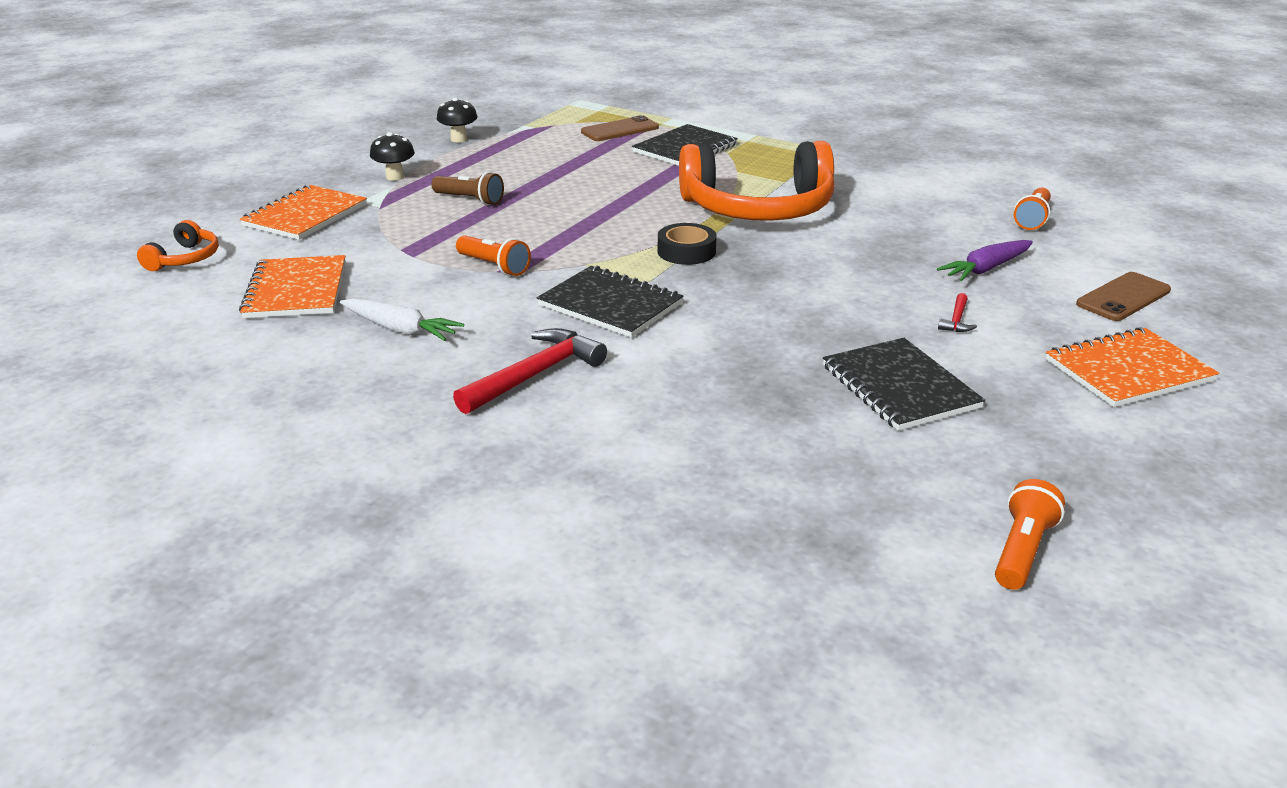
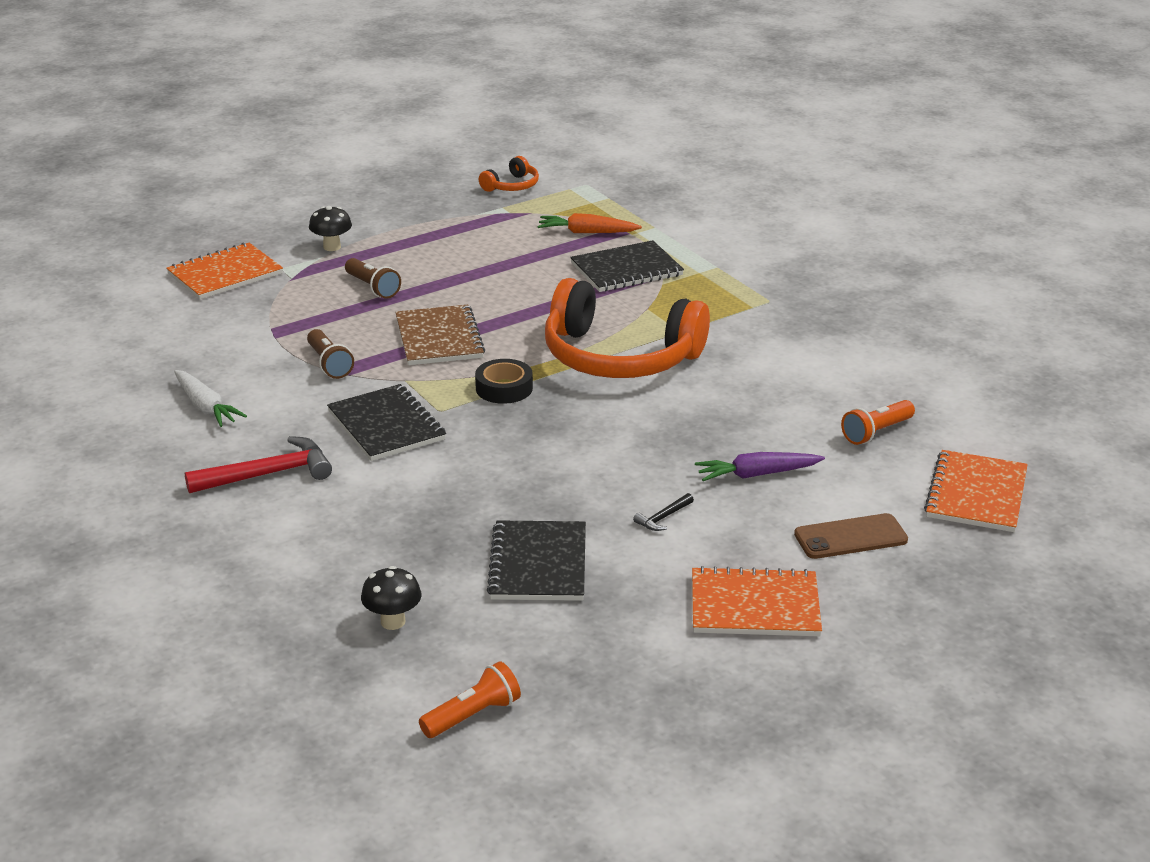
camera: 25 degrees right, 0 degrees up
orange headphones [137,220,219,271] -> orange headphones moved to [479,156,539,192]
orange notebook [239,255,346,318] -> orange notebook moved to [924,450,1028,532]
black mushroom [437,97,478,142] -> black mushroom moved to [361,566,422,630]
orange flashlight [456,235,531,276] -> brown flashlight [307,329,354,379]
brown phone [581,115,659,141] -> orange carrot [537,213,642,233]
red hammer [938,293,977,332] -> black hammer [633,493,694,531]
none -> brown notebook [395,304,485,365]

